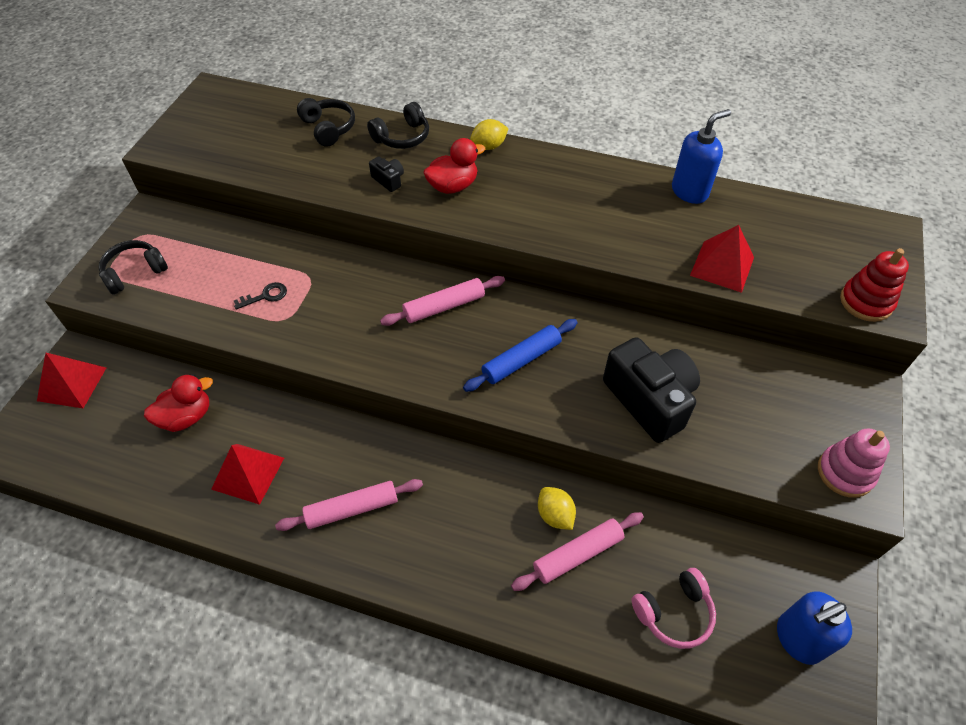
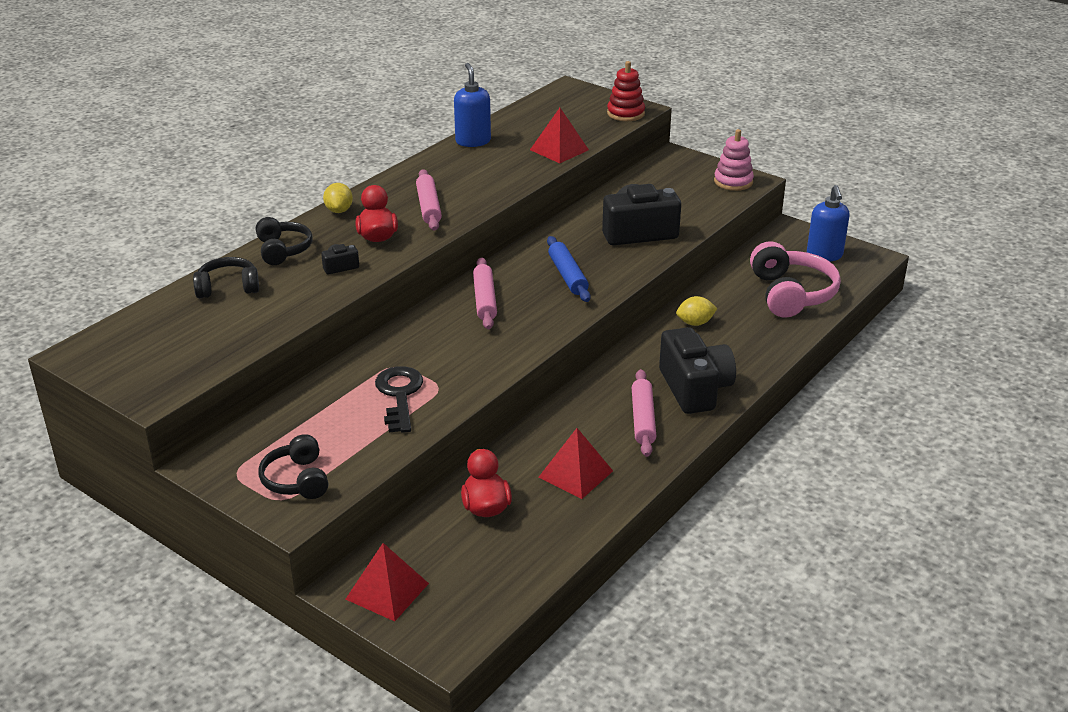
camera: 70 degrees left, 20 degrees down
black key [234,282,287,310] -> black key [375,366,423,433], size x1.84
pink rolling pin [511,512,644,591] -> pink rolling pin moved to [416,169,442,231]
pink headphones [631,568,716,649] -> pink headphones [750,241,841,318], size x1.64
none -> black camera [659,327,736,414]

